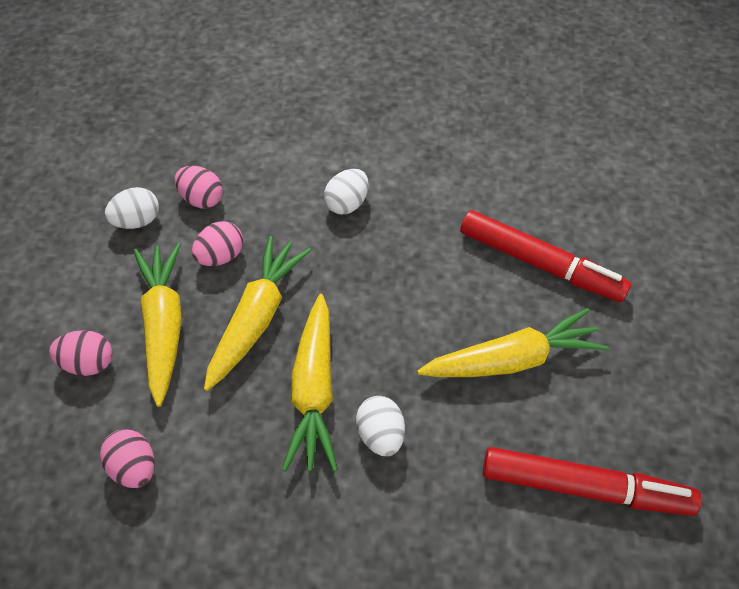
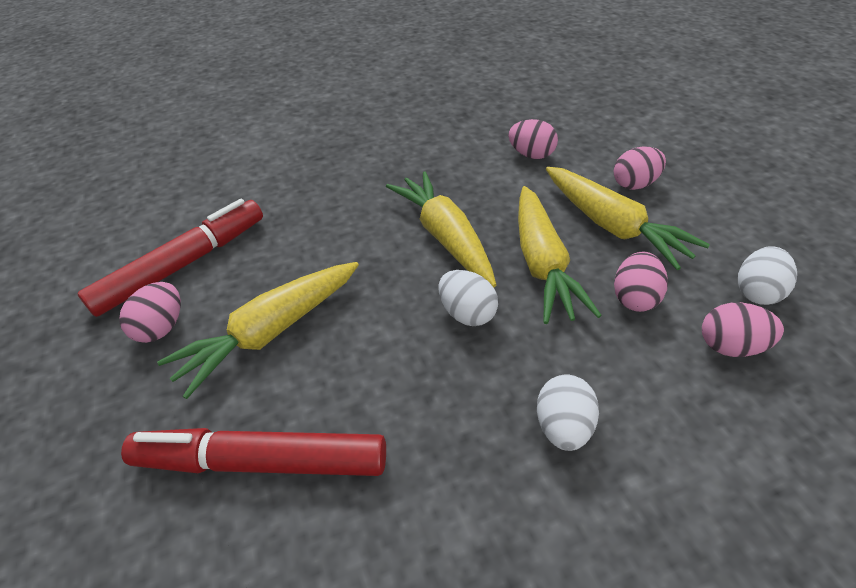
camera: 155 degrees right, 10 degrees down
white egg [356,396,405,456] -> white egg moved to [438,270,498,326]
red marker [483,447,701,516] -> red marker turned 150 degrees clockwise [77,199,263,317]
none -> pink egg [119,282,181,343]

